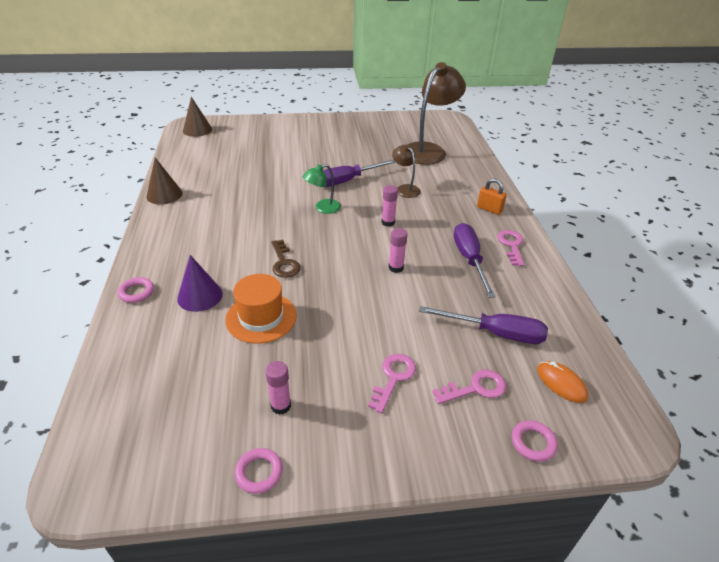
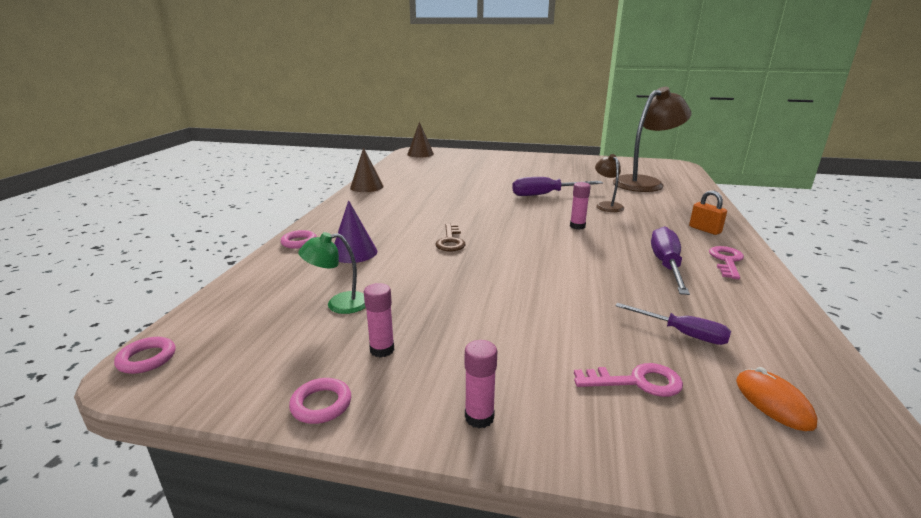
camera: 20 degrees right, 15 degrees down
orange hat [225,274,297,344] -> none
green lamp [303,164,341,214] -> green lamp moved to [298,232,366,314]
pink key [368,354,416,413] -> none
pink glue stick [389,228,408,273] -> pink glue stick moved to [465,340,497,428]
purple screwdriver [419,306,548,344] -> purple screwdriver [615,303,731,345], size x0.65
pink ring [512,420,558,462] -> pink ring moved to [114,337,175,374]

